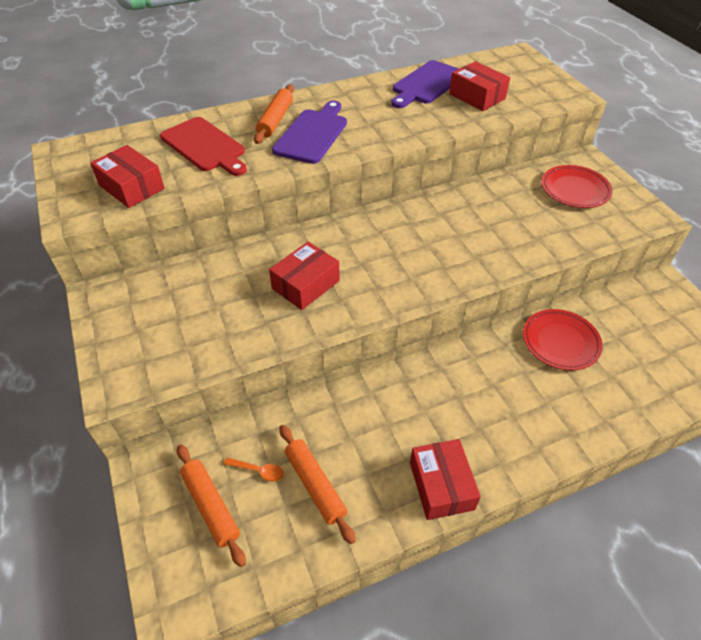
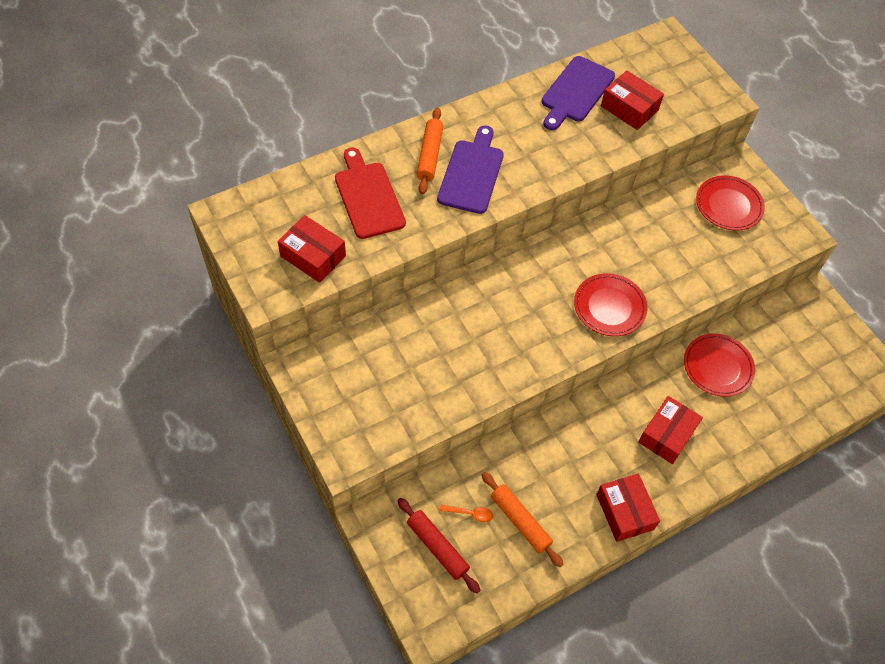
camera: 10 degrees left, 10 degrees up
red cutting board [160,117,247,176] -> red cutting board turned 150 degrees counterclockwise [335,147,406,239]
orange rolling pin [177,445,246,567] -> red rolling pin [397,498,480,593]
red box [269,242,340,310] -> red box moved to [638,396,703,464]
none -> red plate [574,273,647,336]

